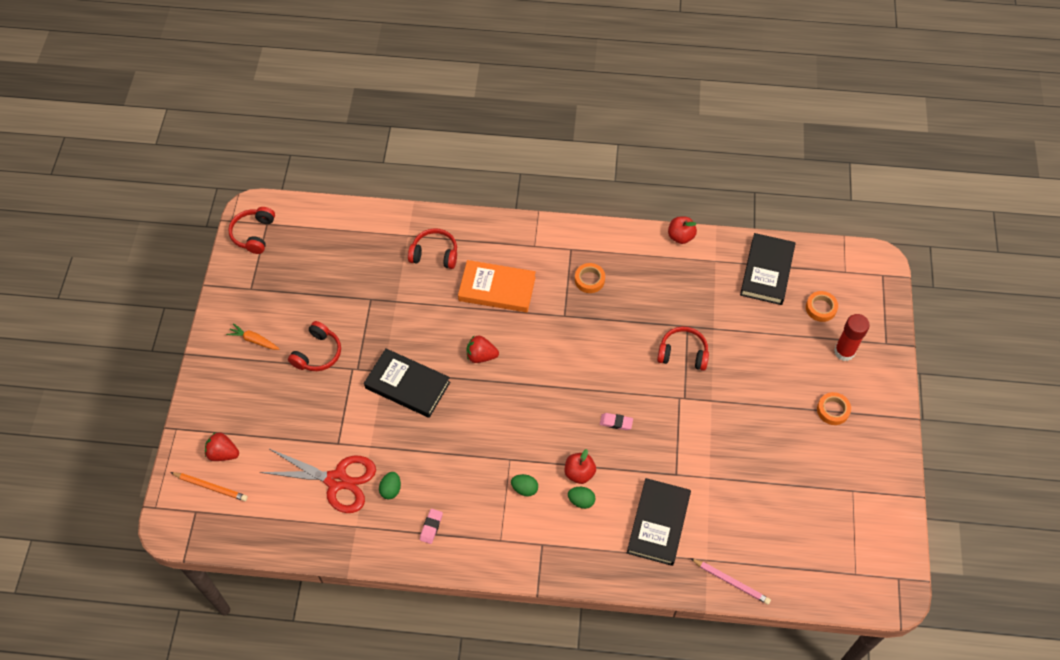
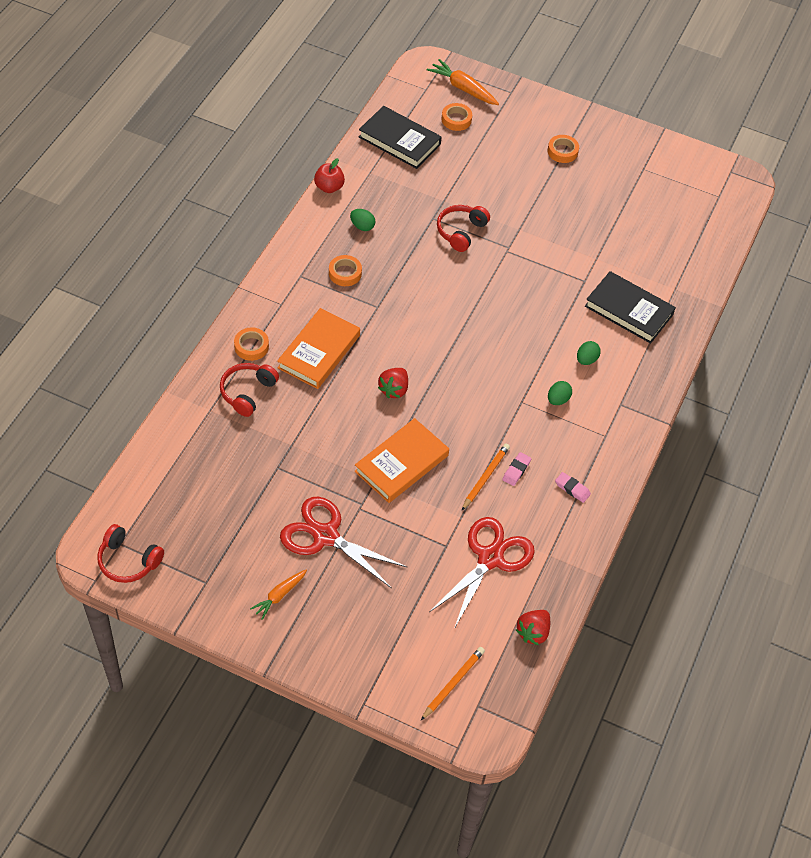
camera: 75 degrees left, 5 degrees down
red strawberry [205,433,239,461] -> red strawberry moved to [516,610,550,645]
red headphones [288,321,341,371] -> red scissors [280,497,408,589]
black book [364,348,450,418] -> orange book [354,418,449,503]
green egg [379,472,401,499] -> green egg moved to [350,209,375,231]
red apple [565,449,596,484] -> none
pink eraser [600,413,633,430] -> pink eraser moved to [502,452,531,486]
pink pencil [690,558,771,605] -> none
red glue stick [834,314,870,361] -> none
none -> orange tape [234,327,269,361]
none -> orange carrot [427,59,499,105]
none -> orange pencil [462,443,510,510]

